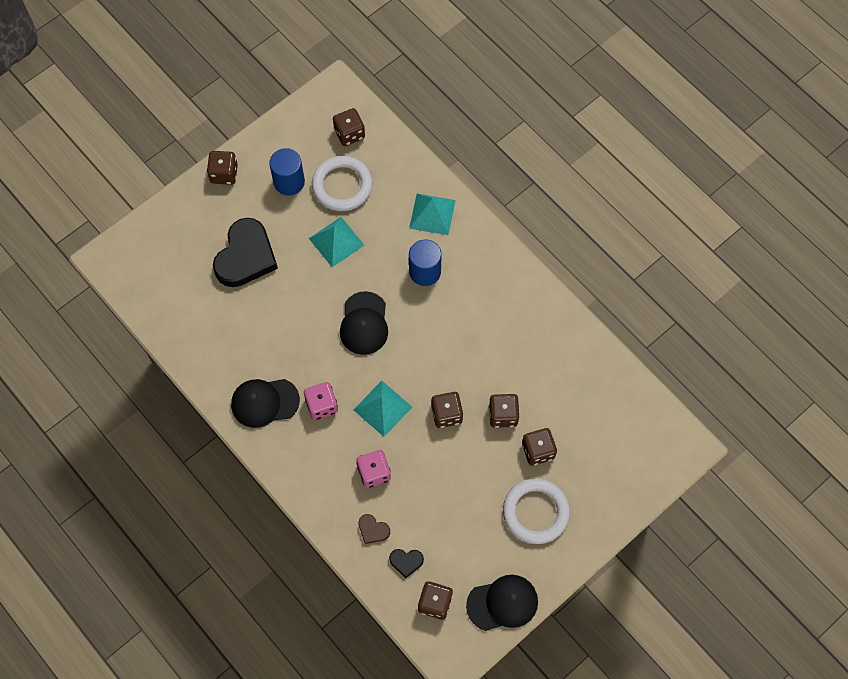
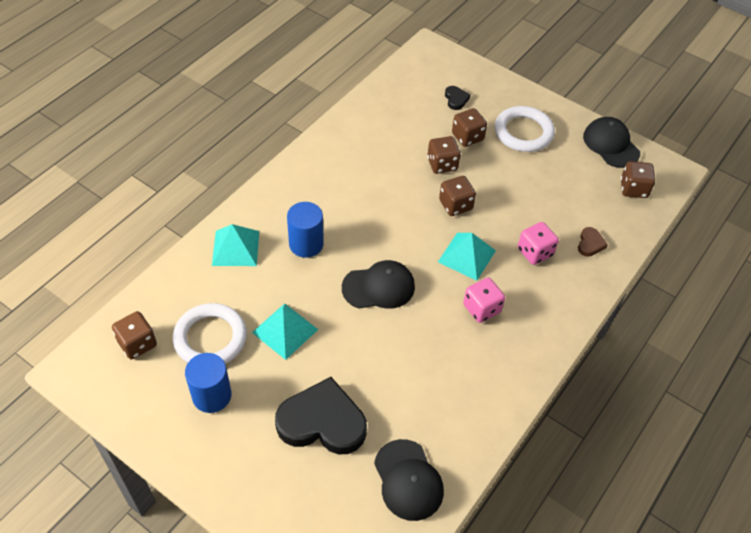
camera: 105 degrees left, 15 degrees down
brown dice [207,151,238,185] -> none
black cap [231,379,300,428] -> black cap moved to [374,439,444,521]
black heart [389,549,424,578] -> black heart moved to [445,86,471,110]

